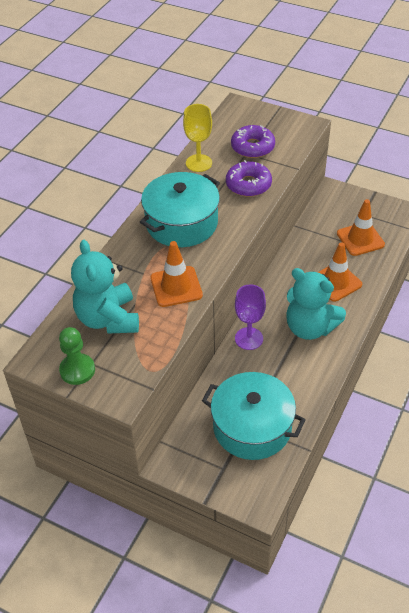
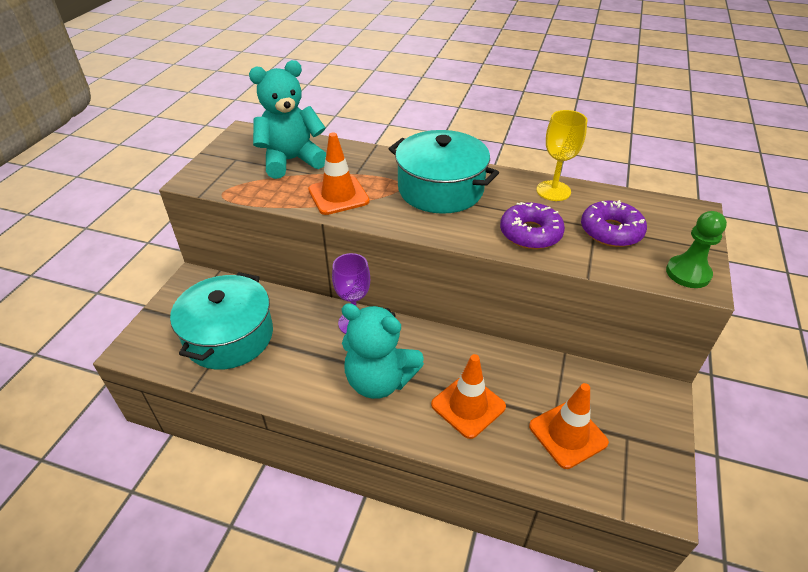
camera: 80 degrees right, 5 degrees down
green pawn [59,327,95,385] -> green pawn moved to [666,211,727,288]
turquoise teddy bear [287,268,346,340] -> turquoise teddy bear turned 90 degrees counterclockwise [342,303,424,399]

